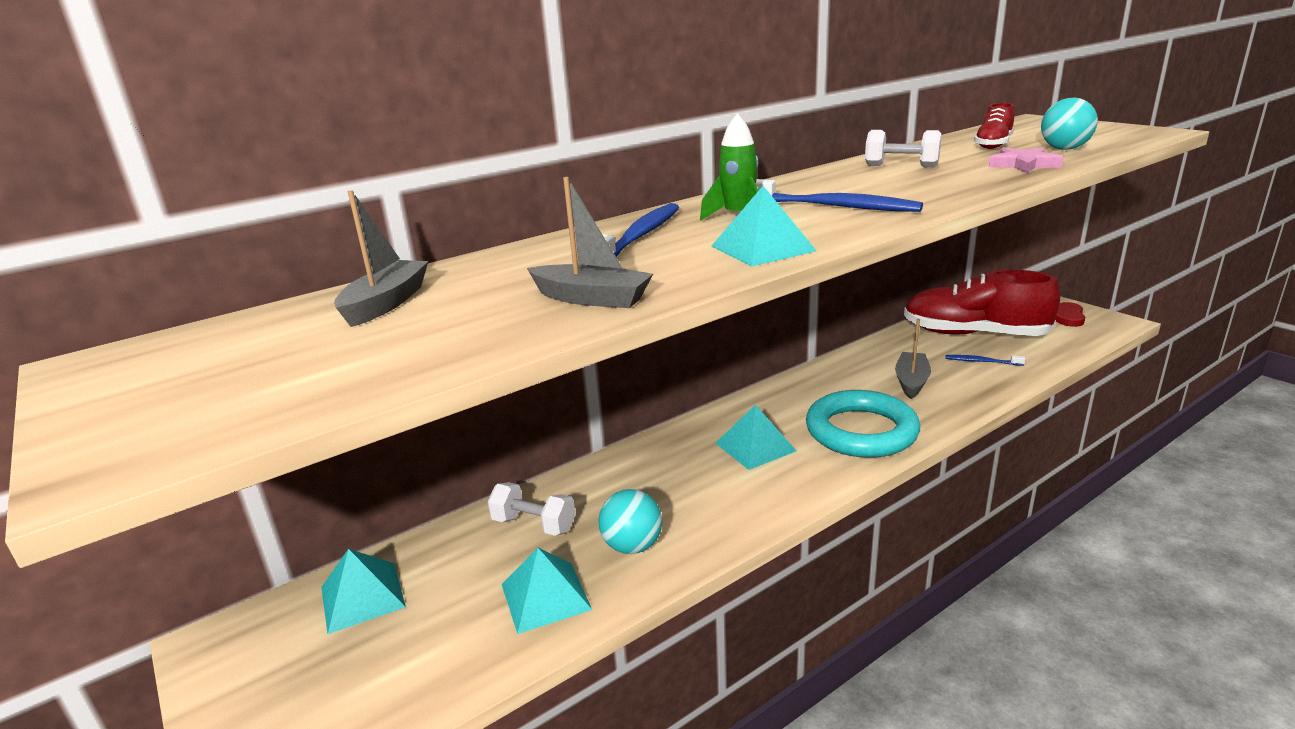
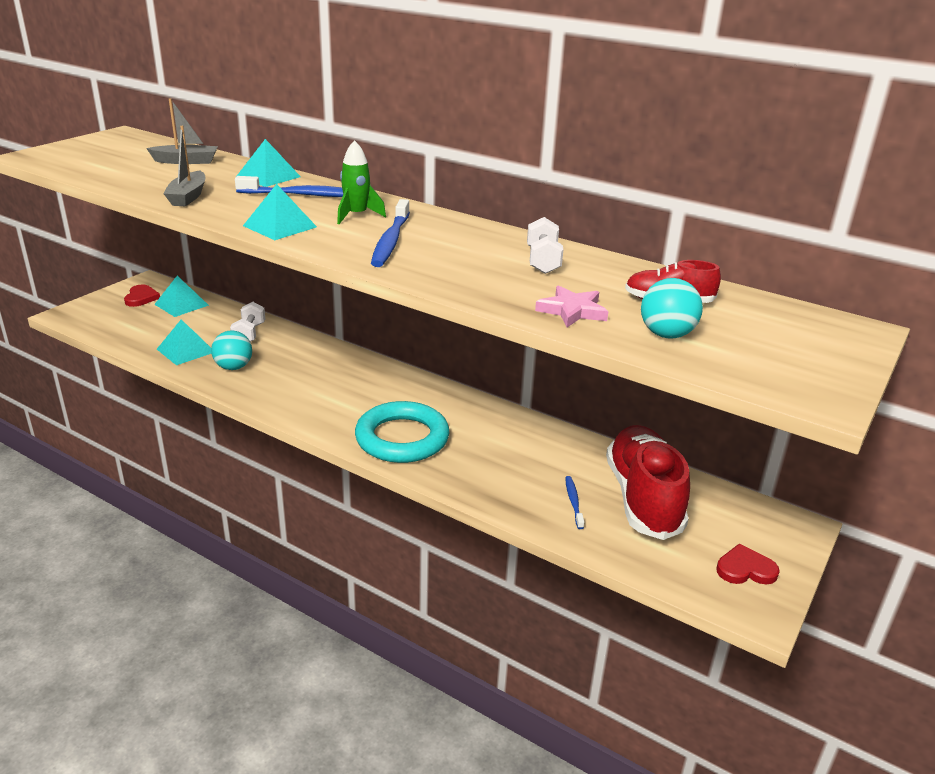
camera: 65 degrees right, 5 degrees up
turquoise pyramid [716,405,796,470] -> turquoise pyramid moved to [237,139,301,187]
grey boat [895,319,931,399] -> none
none -> red heart [124,284,160,307]

